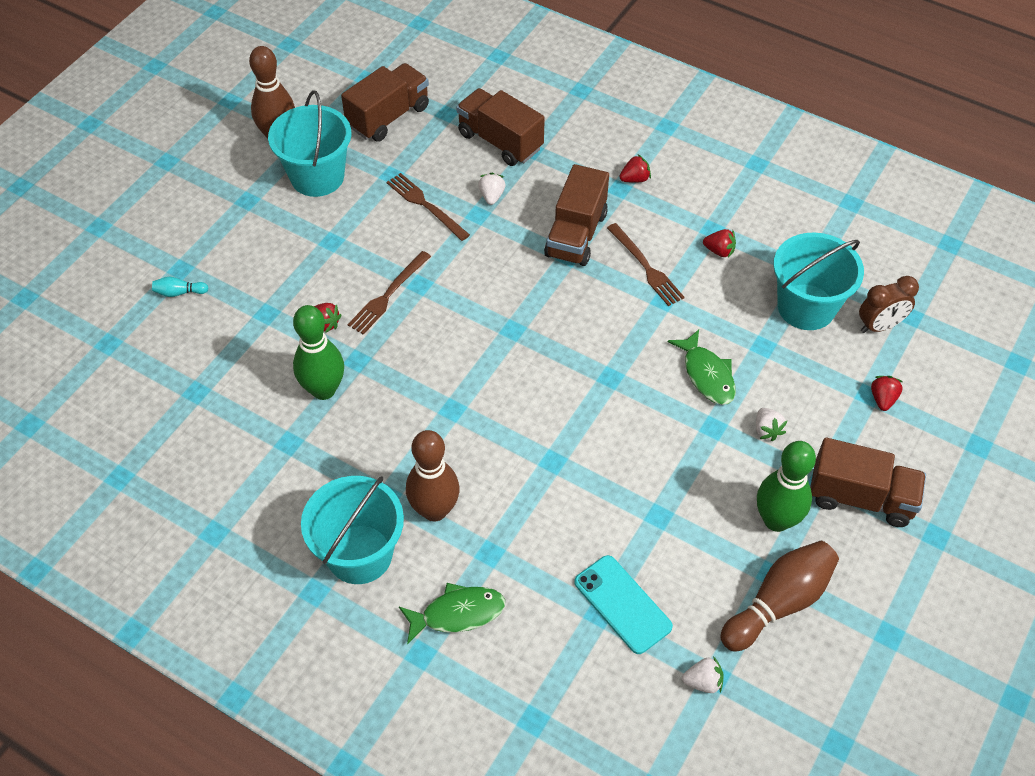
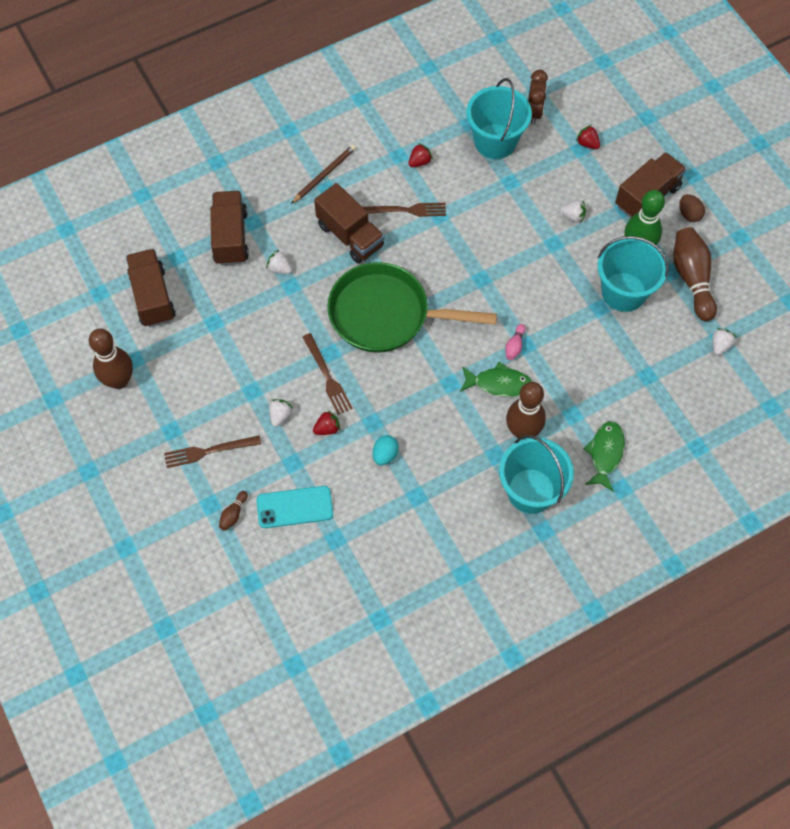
camera: 60 degrees left, 10 degrees up
turquoise bowling pin [152,277,208,297] -> brown bowling pin [219,491,248,531]
turquoise bucket [268,90,351,197] -> turquoise bucket moved to [598,236,669,312]
green bowling pin [293,305,344,400] -> turquoise egg [373,435,399,466]
brown fork [386,173,470,241] -> brown fork moved to [164,435,261,468]
brown truck [456,88,545,166] -> brown truck turned 105 degrees clockwise [210,191,249,265]
turquoise phone [574,555,673,654] -> turquoise phone moved to [257,486,333,528]
red strawberry [619,155,651,183] -> brown pencil [291,145,356,204]
green fish [668,330,736,405] -> green fish moved to [460,362,532,397]
none -> white strawberry [269,399,293,427]
none -> green pan [327,262,497,353]
none -> pink bowling pin [505,324,526,360]
none -> brown egg [679,194,705,222]

